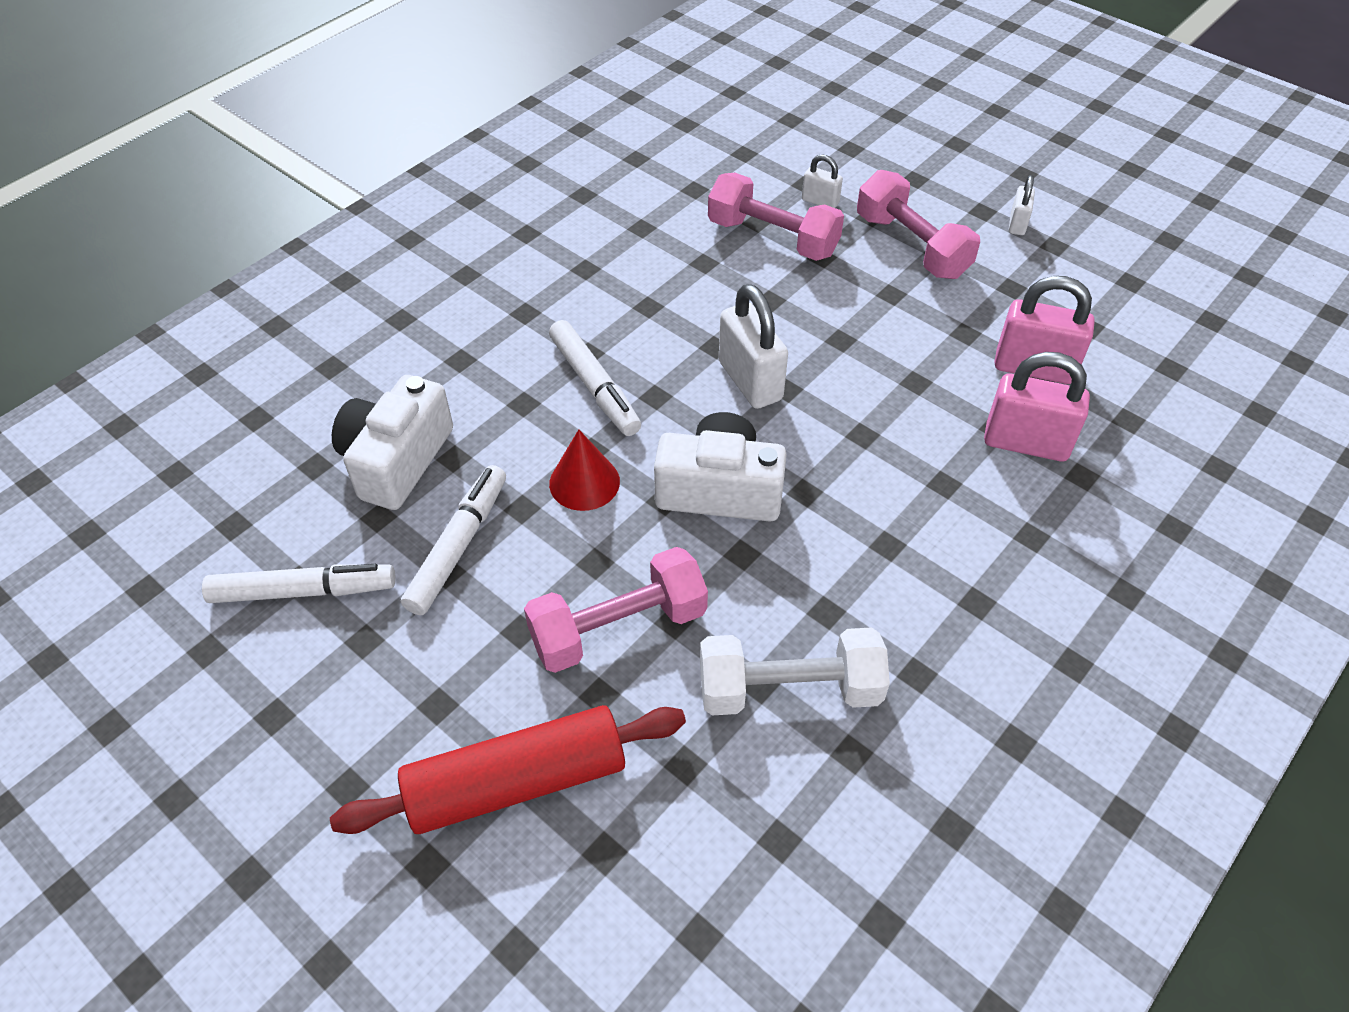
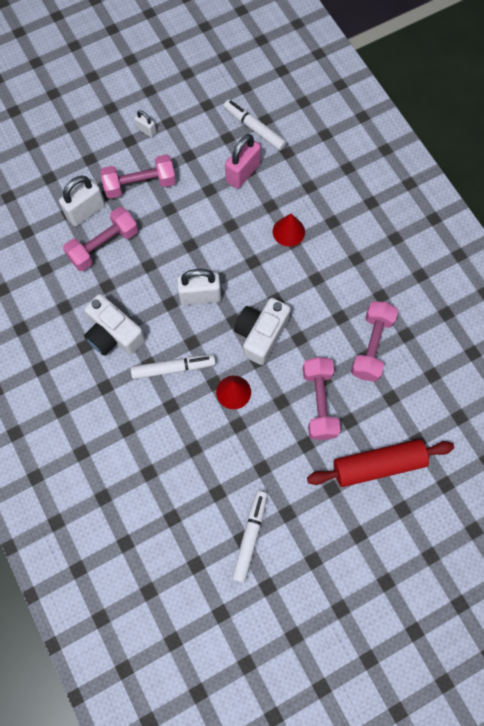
camera: 70 degrees left, 20 degrees up
red rolling pin [330,705,686,834] -> red rolling pin turned 75 degrees clockwise [307,439,454,487]
white camera [332,375,453,510] -> white camera moved to [84,294,145,356]
white marker [401,465,506,615] -> white marker moved to [224,99,287,151]
white dumbbell [700,627,890,715] -> pink dumbbell [351,301,398,382]
white padlock [802,154,843,208] -> white padlock [59,176,105,226], size x1.89
pink padlock [984,352,1090,461] -> none
none -> red cone [273,214,305,247]

